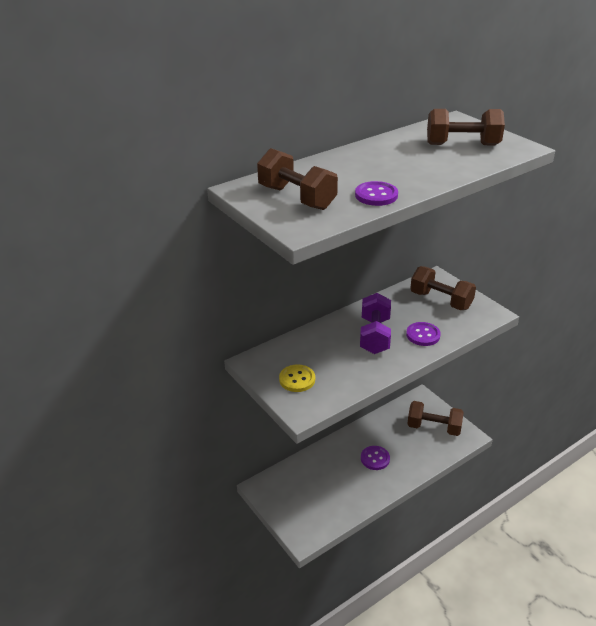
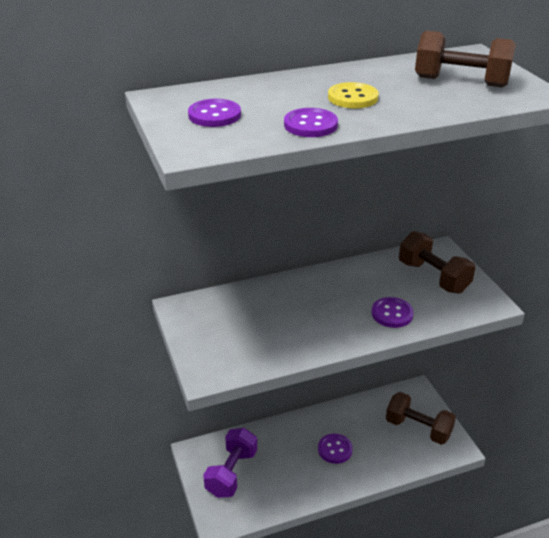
camera: 15 degrees right, 0 degrees up
brown dumbbell [257,148,338,210] -> purple button [188,99,241,127]
yellow button [279,364,315,392] -> yellow button moved to [328,82,379,108]
purple dumbbell [360,293,391,354] -> purple dumbbell moved to [203,428,257,498]

